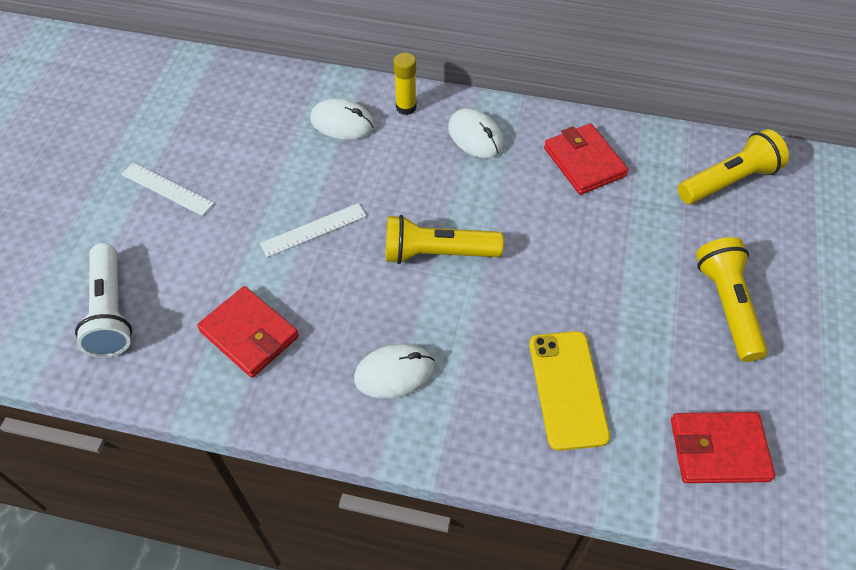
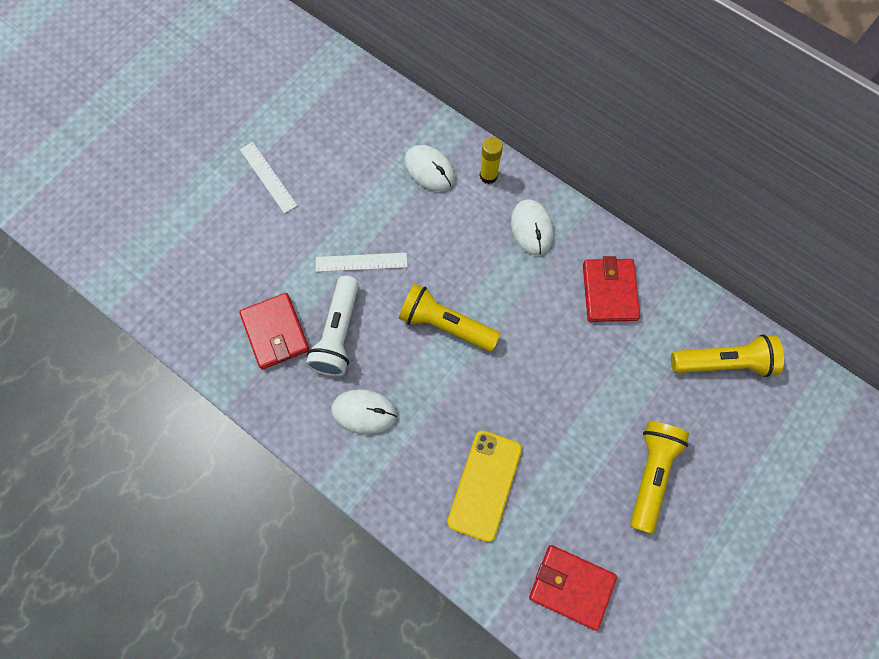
camera: 25 degrees right, 15 degrees up
white flashlight [75,243,132,358] -> white flashlight moved to [306,276,359,376]

